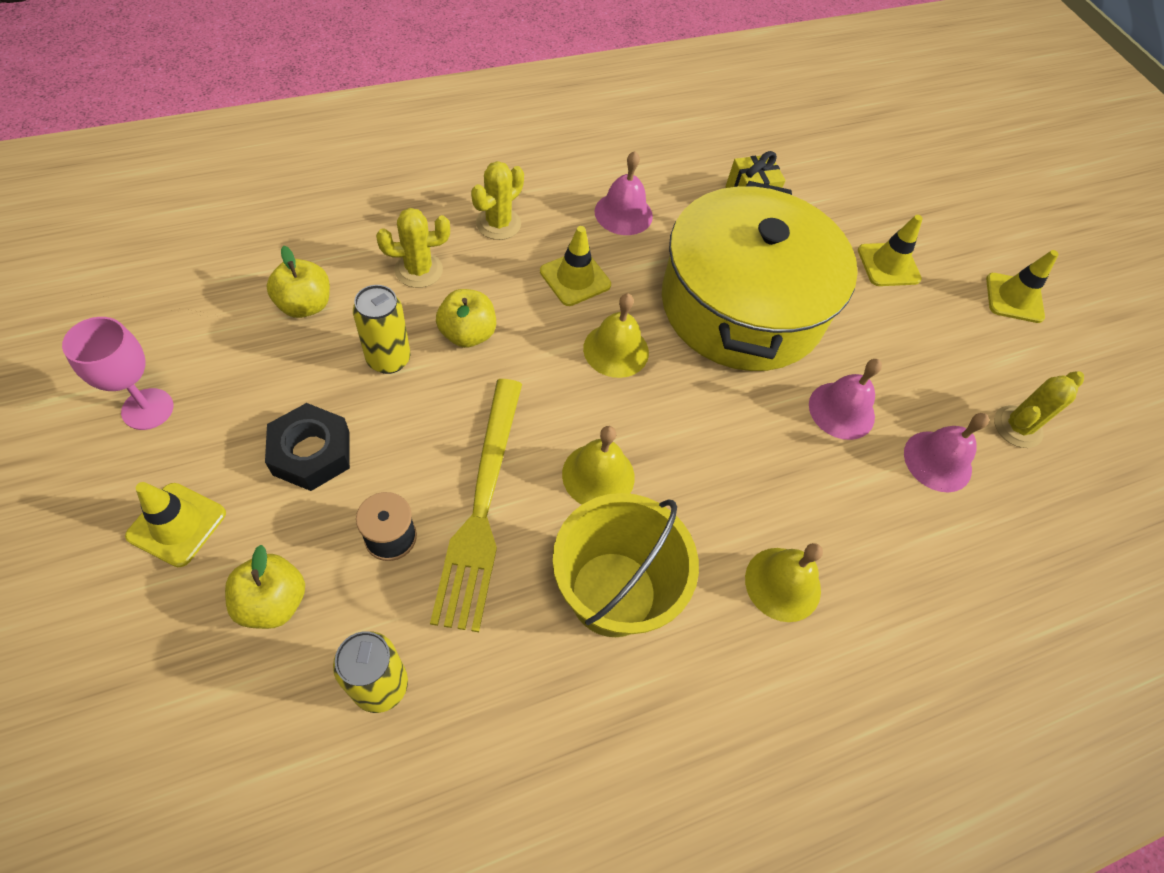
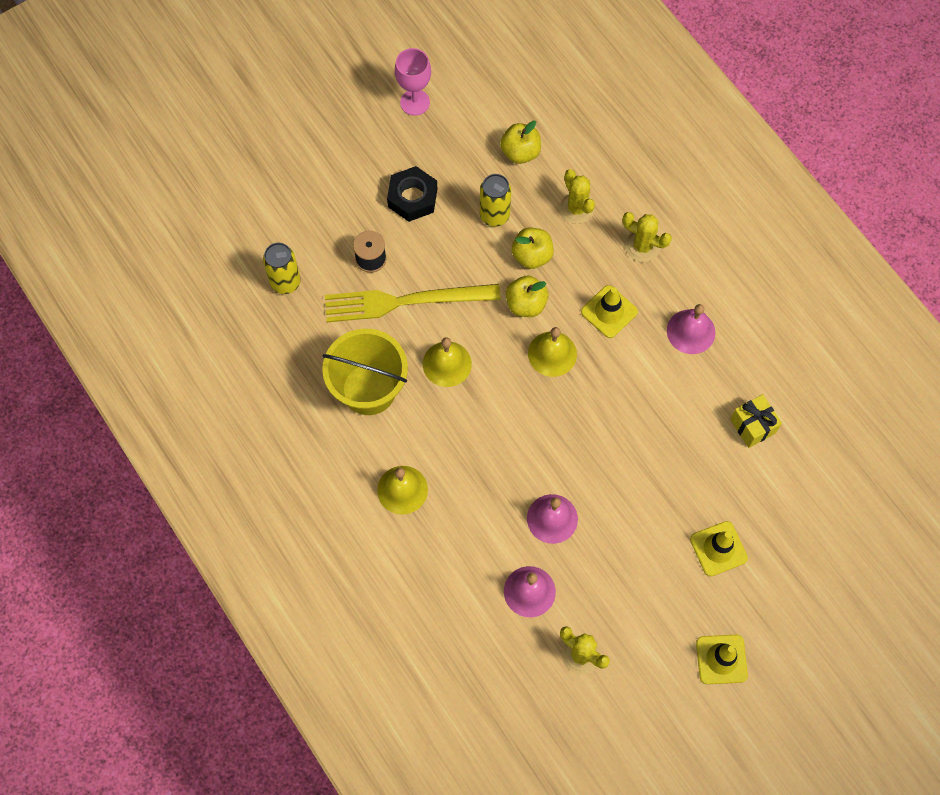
camera: 85 degrees right, 10 degrees up
yellow traffic cone [125,482,226,567] -> none
yellow apple [225,545,305,629] -> yellow apple moved to [506,275,548,317]
yellow pot [662,181,858,371] -> none

